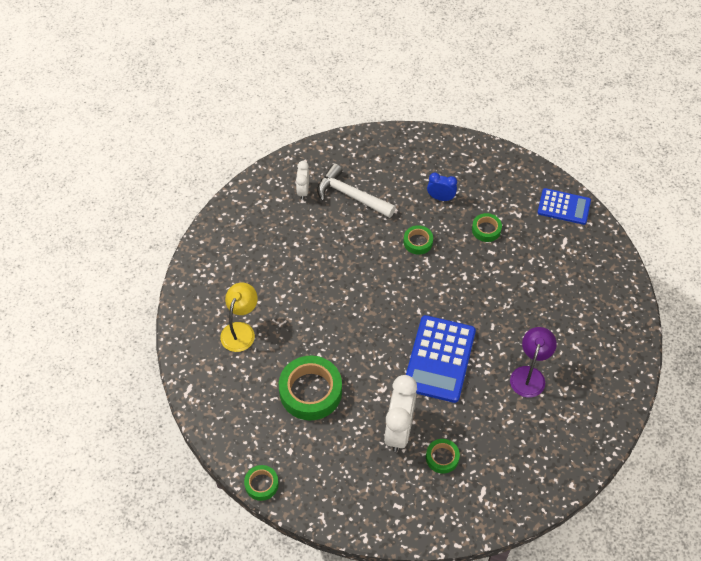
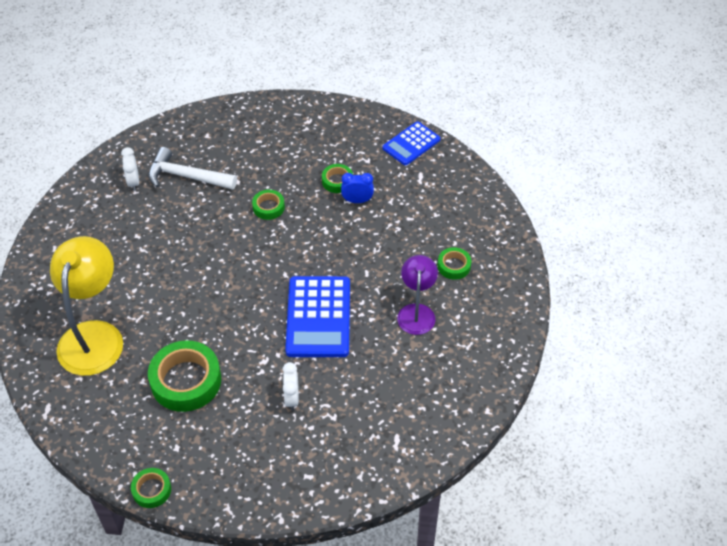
camera: 15 degrees left, 5 degrees down
yellow lamp [220,283,258,352] -> yellow lamp [50,236,123,376], size x1.69
white clock [384,375,417,452] -> white clock [282,362,299,411], size x0.54
green tape [426,439,460,474] -> green tape moved to [438,247,471,280]
blue clock [427,173,457,201] -> blue clock moved to [341,173,374,203]
blue calculator [537,188,591,225] -> blue calculator turned 135 degrees clockwise [383,121,440,165]

